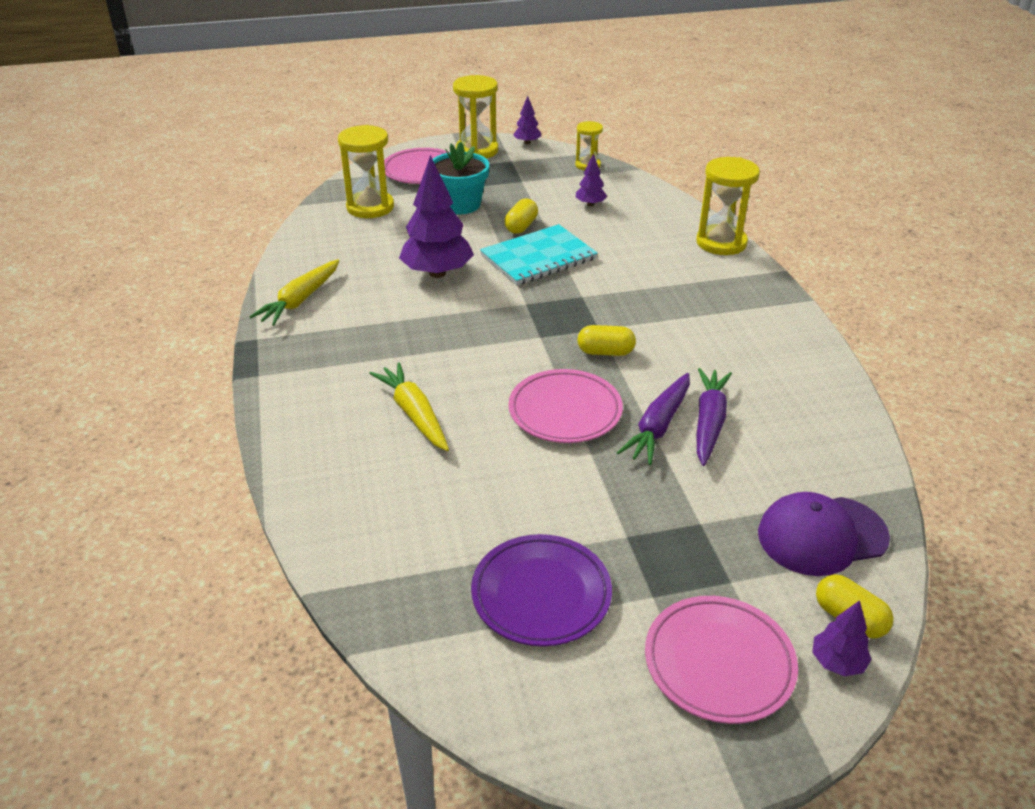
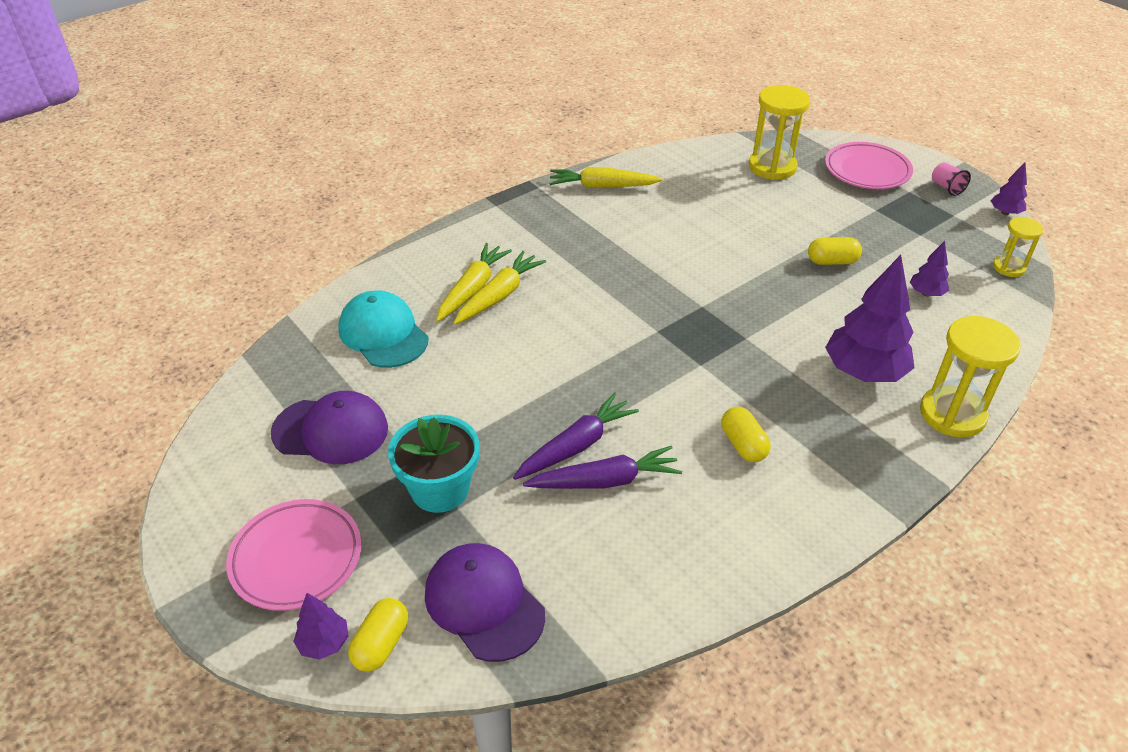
camera: 65 degrees right, 5 degrees up
purple tree [399,155,474,278] -> purple tree moved to [825,255,915,382]
turquoise flower pot [433,142,489,214] -> turquoise flower pot moved to [388,415,479,513]
yellow hourglass [453,75,498,159] -> pink cup [932,162,971,196]
purple plate [471,534,612,646] -> purple cap [271,391,388,464]
turquoise notebook [480,224,598,285] -> none
pink plate [508,369,623,443] -> none
yellow capsule [577,325,636,356] -> yellow capsule moved to [722,407,770,462]
purple carrot [617,373,690,465] -> purple carrot turned 135 degrees clockwise [513,392,639,480]
none -> turquoise cap [338,290,429,368]
none -> yellow carrot [436,243,512,322]

